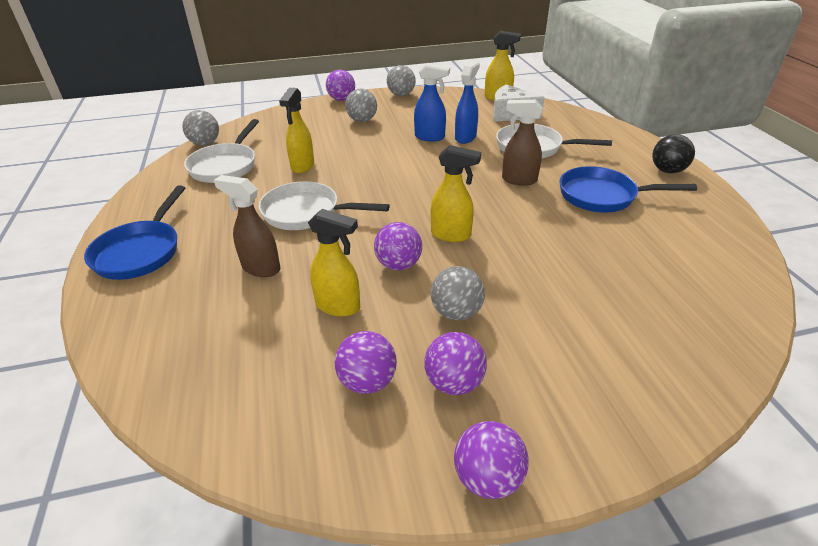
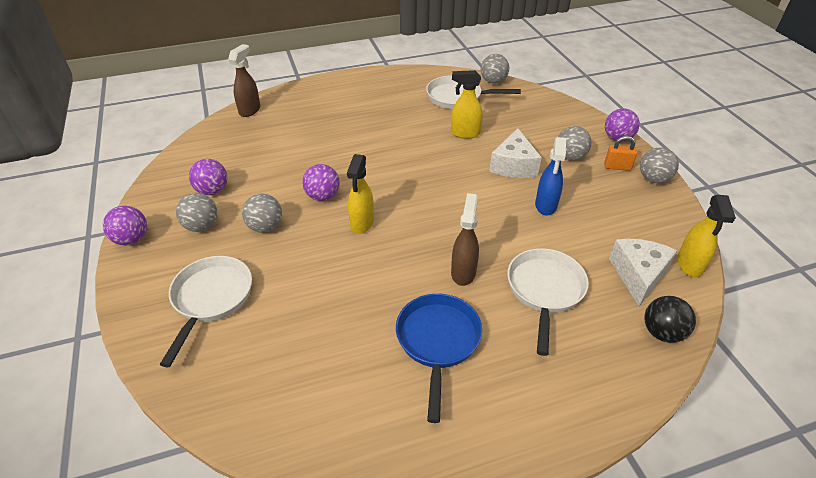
camera: 85 degrees right, 5 degrees up
blue pan [84,185,185,280] -> none
brown spray bottle [214,175,281,277] -> brown spray bottle moved to [228,44,260,117]
white pan [259,181,390,230] -> white pan moved to [160,256,252,368]
yellow spray bottle [308,209,360,317] -> none
purple ball [424,332,487,395] -> grey ball [176,193,217,232]
blue spray bottle [455,61,480,144] -> none
black ball [652,134,695,173] -> black ball moved to [644,296,696,343]
none -> white cheese [489,128,542,178]
none -> orange padlock [604,136,637,171]

